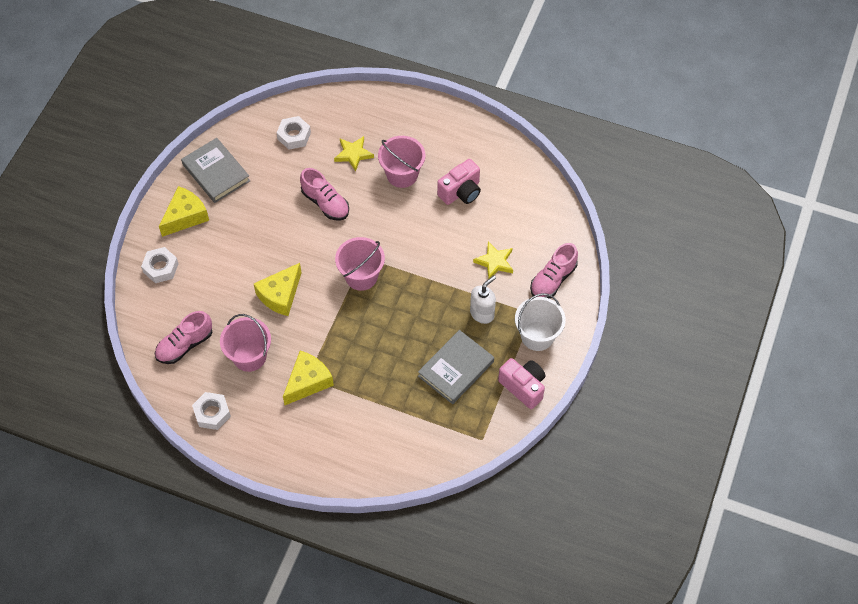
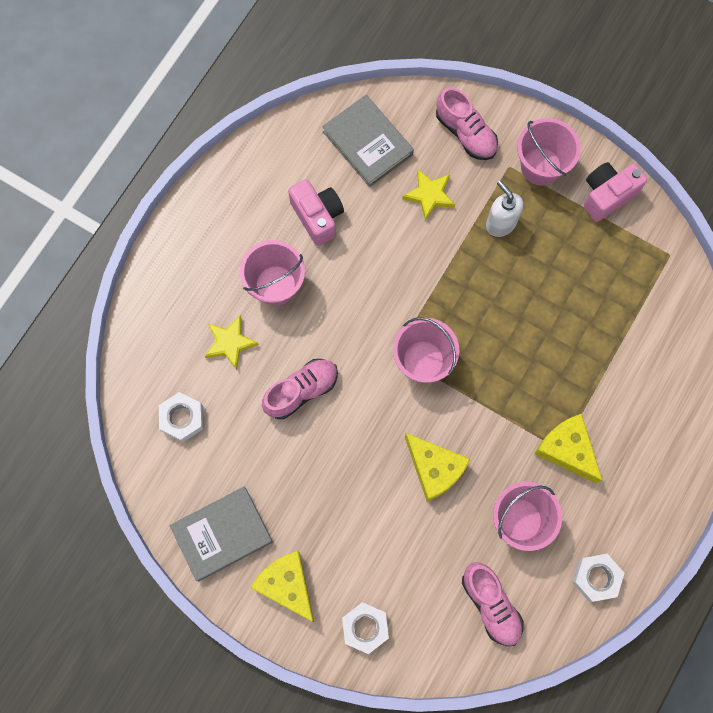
camera: 80 degrees left, 15 degrees up
grey book [418,330,494,404] -> grey book moved to [322,95,414,187]
white bucket [515,293,566,351] -> pink bucket [517,118,581,185]

